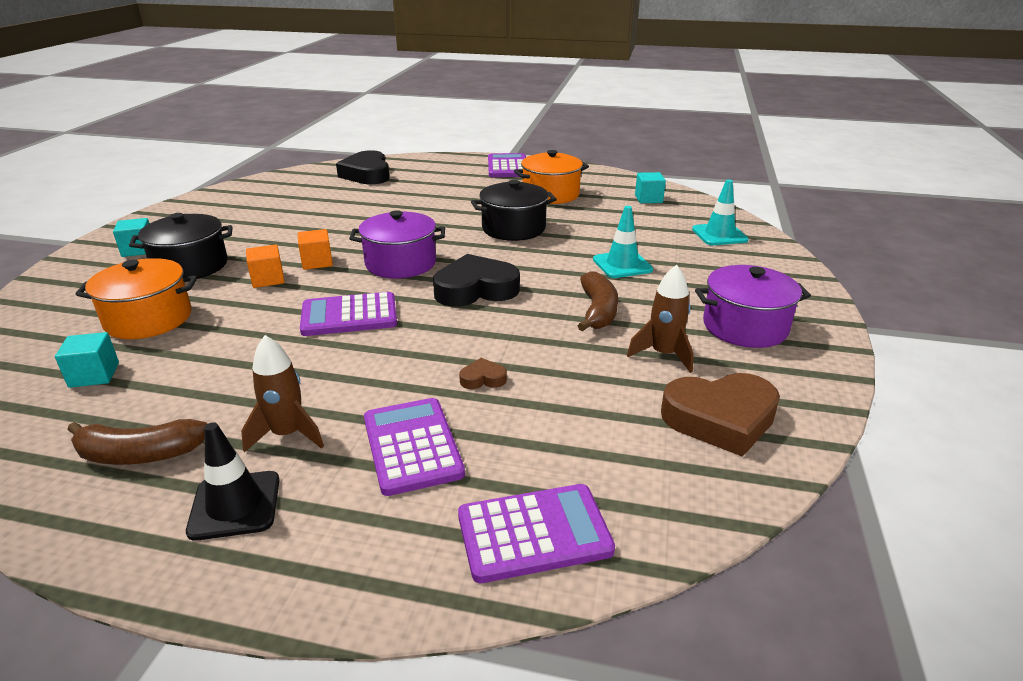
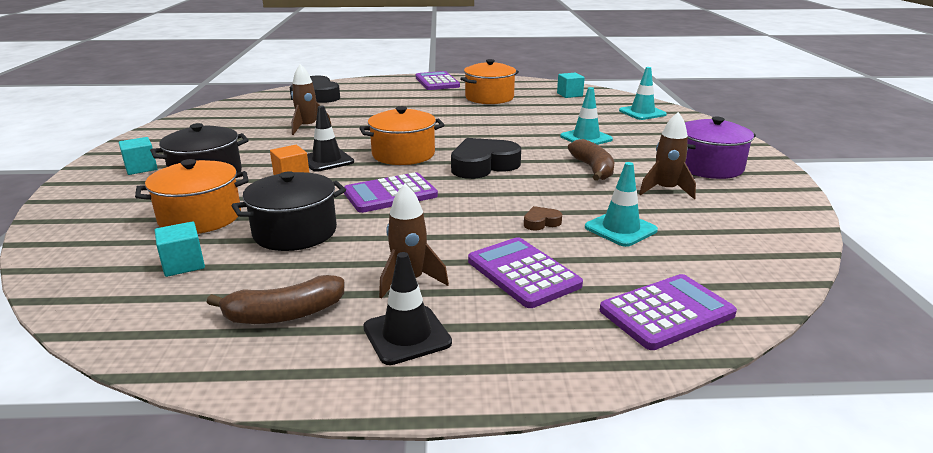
camera: 15 degrees left, 5 degrees down
orange cube [298,229,333,270] -> black traffic cone [307,106,354,172]
purple pot [349,210,445,279] -> orange pot [359,106,445,165]
black pot [471,180,557,241] -> black pot moved to [232,171,346,251]
brown heart [661,373,780,457] -> none
none -> brown rocket [291,64,332,135]
none -> turquoise traffic cone [585,162,658,247]

